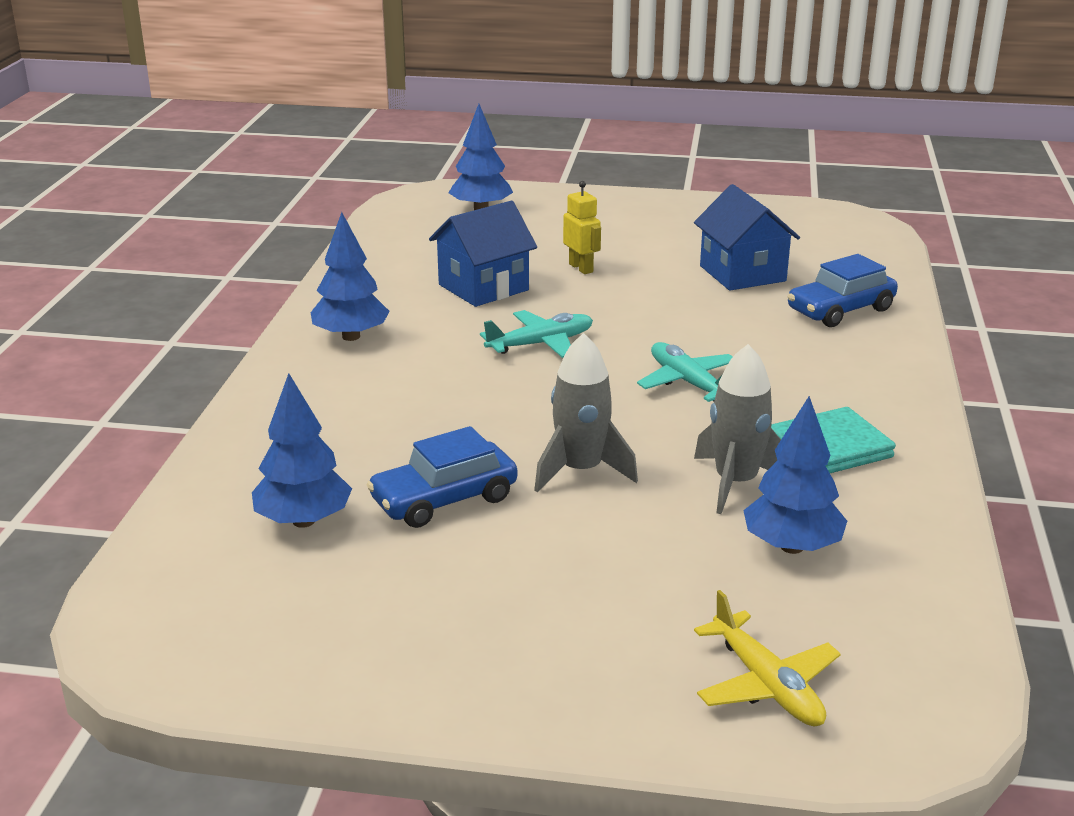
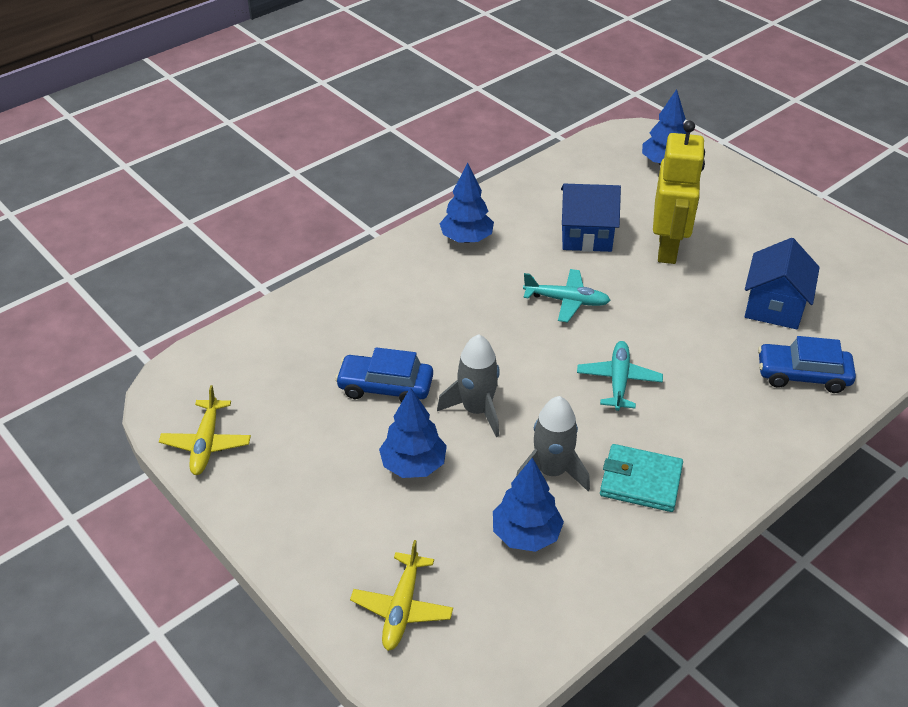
camera: 40 degrees right, 15 degrees up
blue tree [252,373,352,528] -> blue tree moved to [379,387,447,478]
yellow robot [563,181,601,274] -> yellow robot [653,121,705,264], size x2.08
none -> yellow plane [159,385,251,475]

